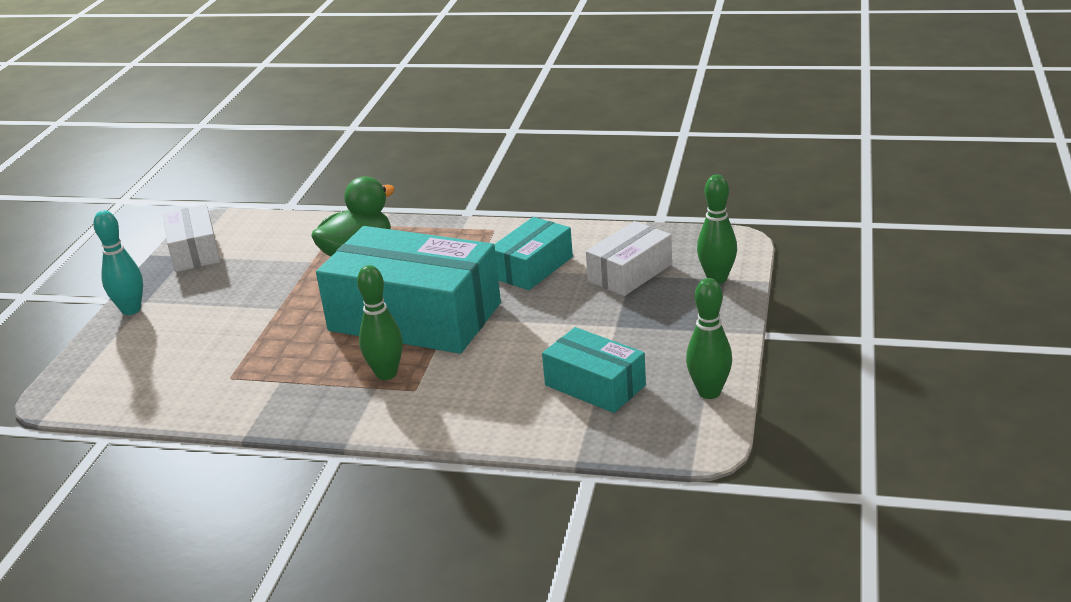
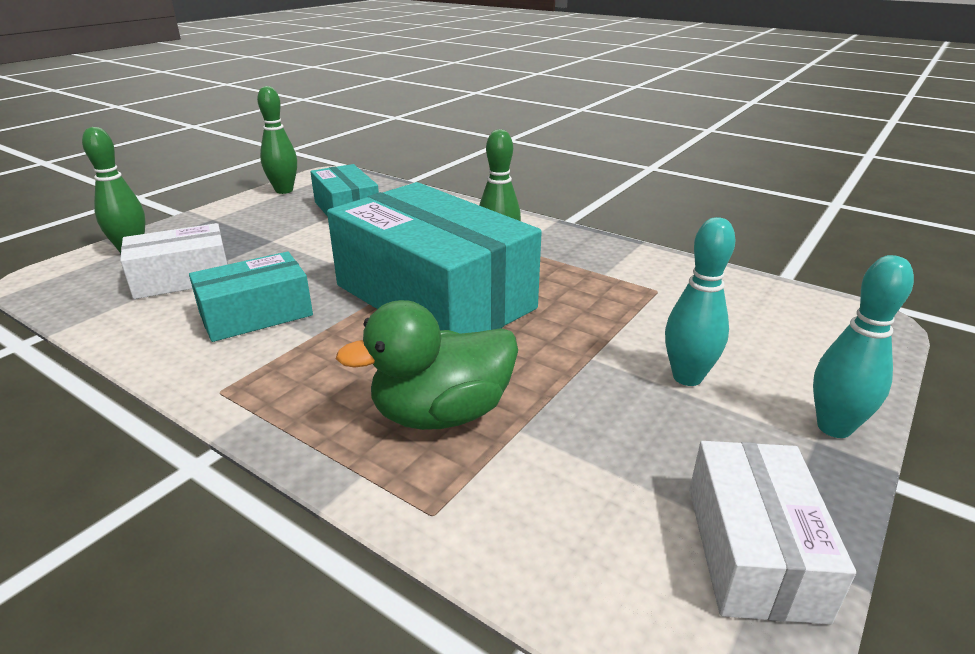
camera: 160 degrees left, 0 degrees up
none -> turquoise bowling pin [665,217,735,386]

